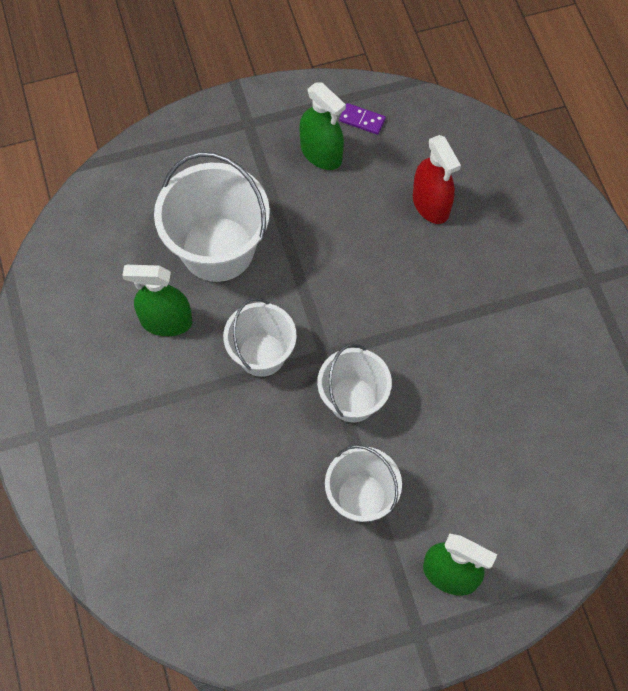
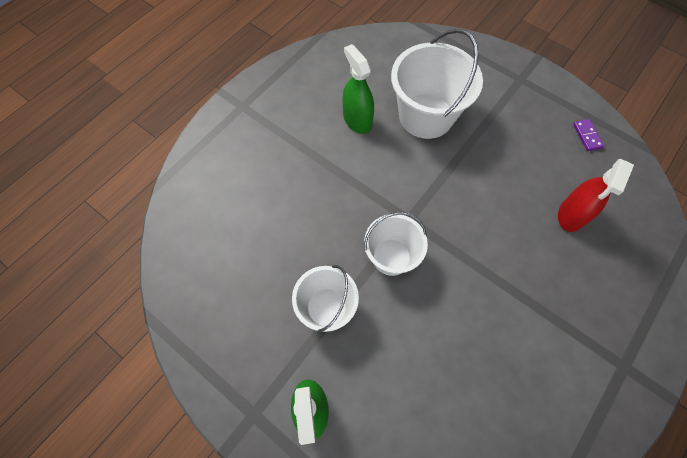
camera: 55 degrees right, 0 degrees up
white bucket [223,298,297,377] -> none
green spray bottle [300,82,346,170] -> none

